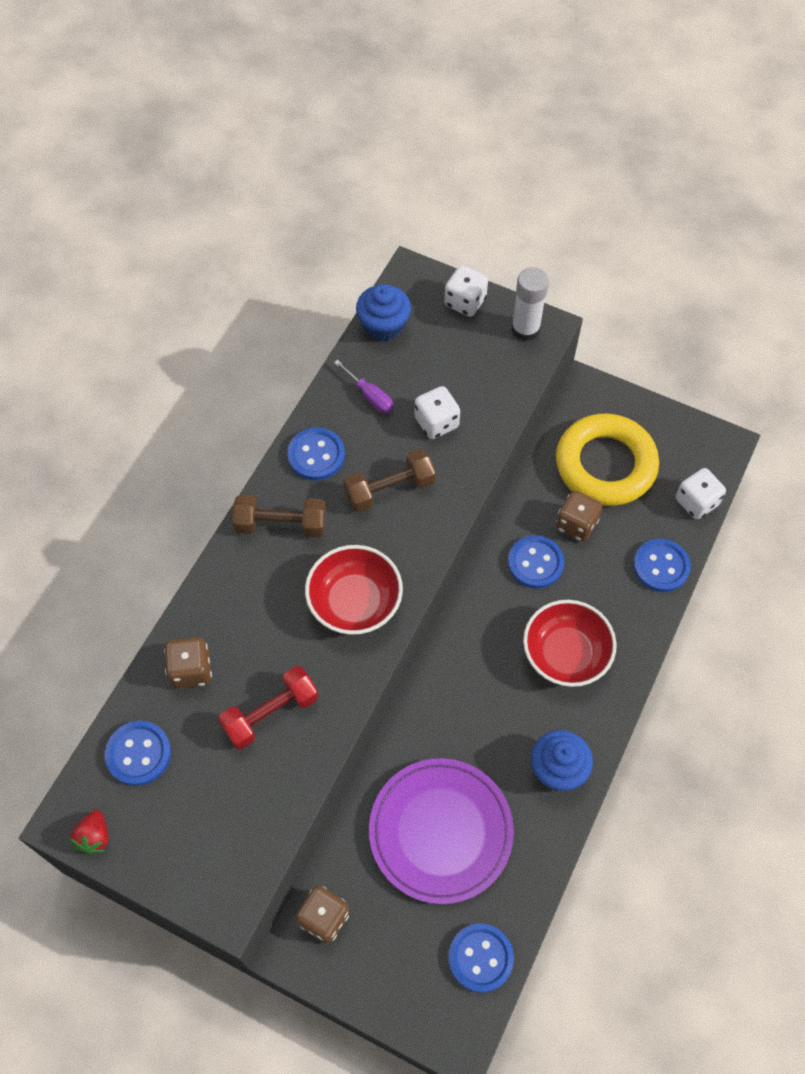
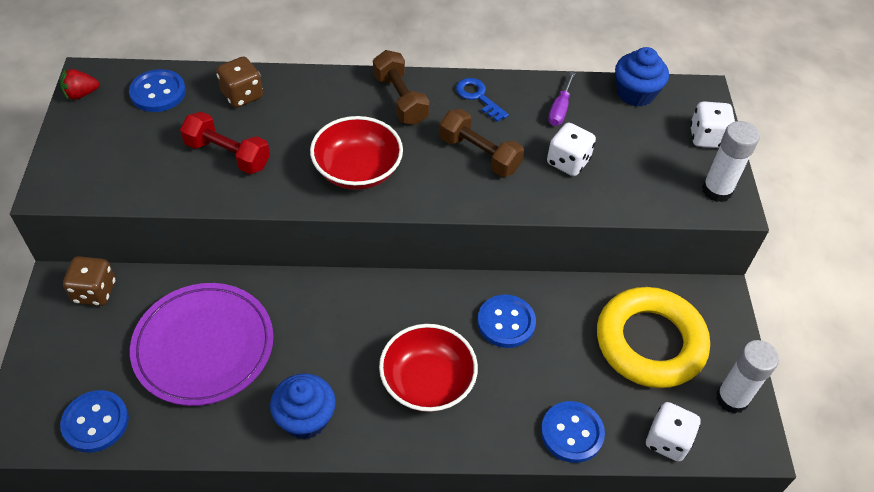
camera: 60 degrees right, 10 degrees down
blue button [287,428,345,480] -> blue key [456,78,509,122]
brown dice [556,491,602,542] -> none
none -> white glue stick [716,340,779,414]

